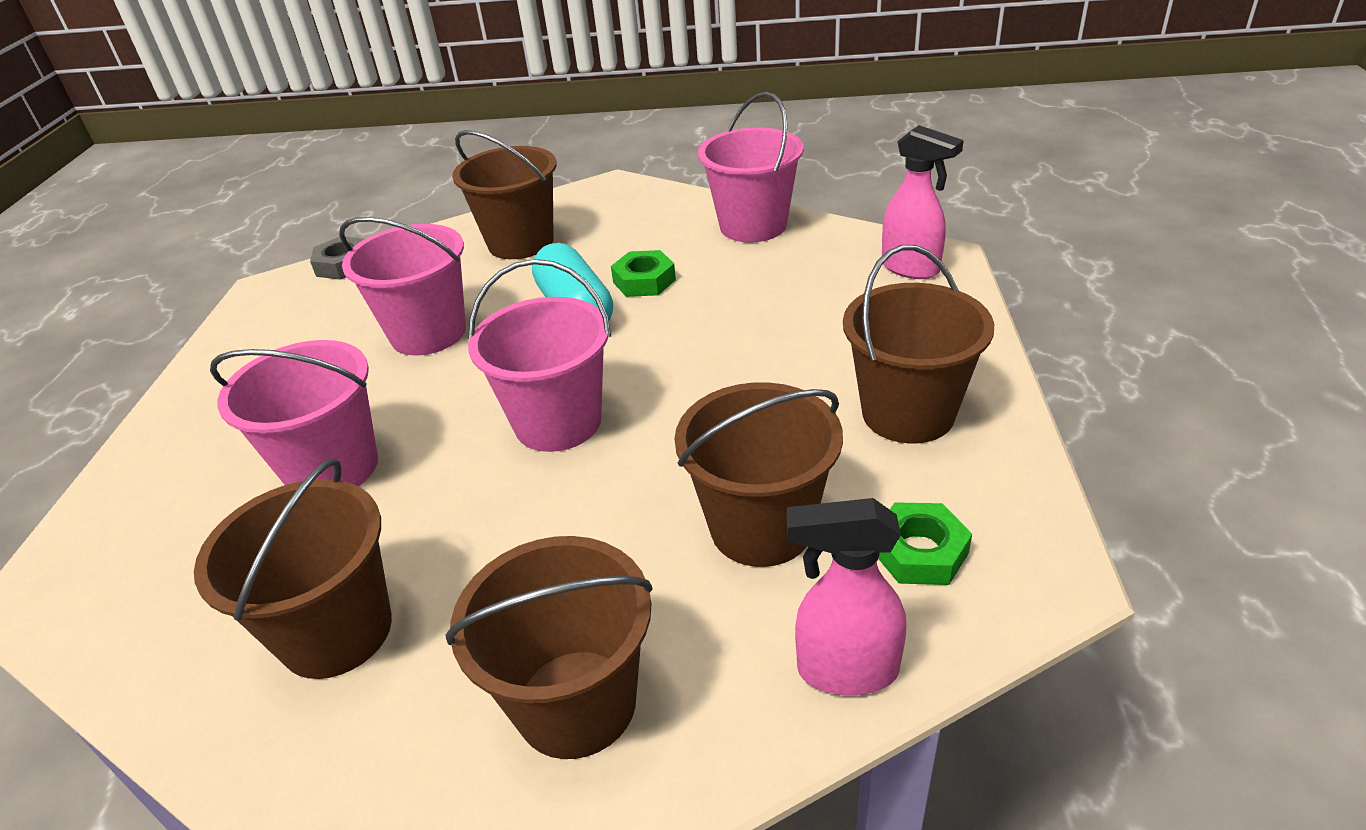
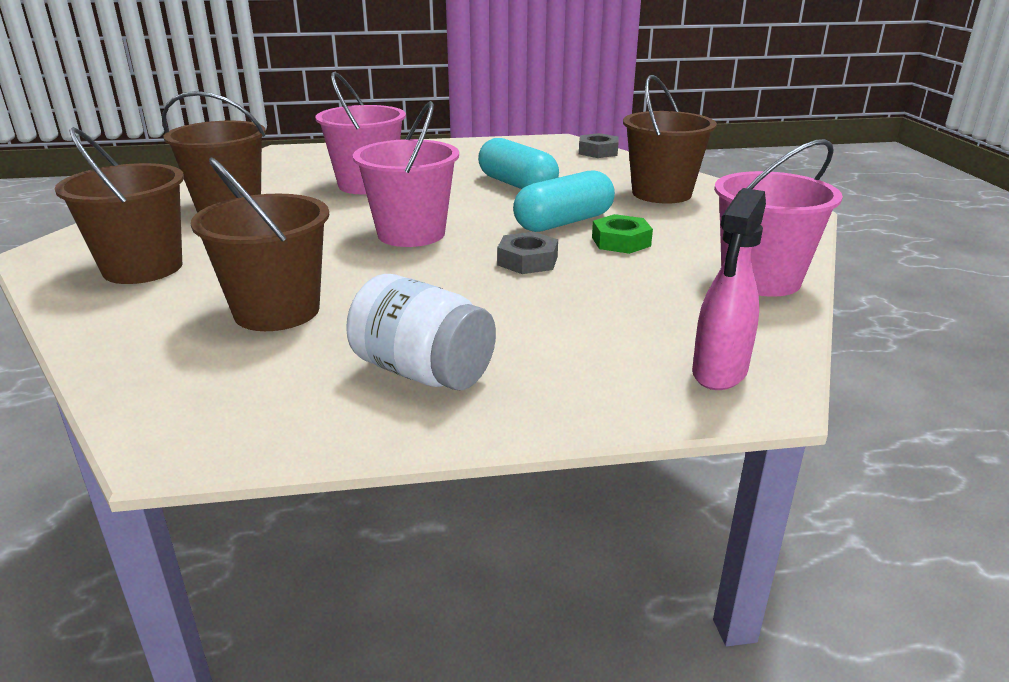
camera: 75 degrees right, 10 degrees down
pink bucket [339,217,466,356] -> turquoise capsule [478,138,559,189]
pink spray bottle [787,498,906,696] -> none
brown bucket [843,245,994,443] -> white jar [346,274,496,390]
green nut [878,502,972,585] -> none
none -> grey nut [497,232,558,274]

